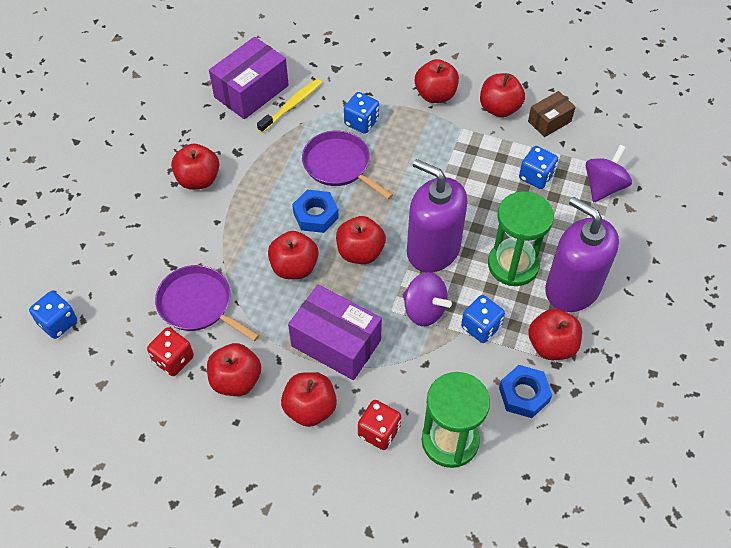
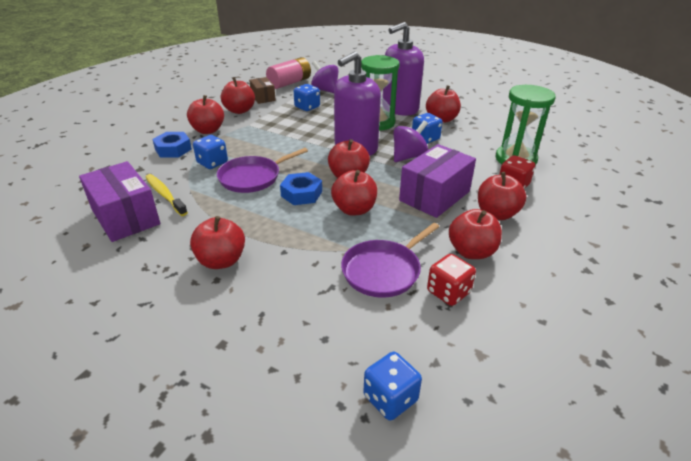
camera: 80 degrees left, 20 degrees down
blue nut [499,365,552,418] -> blue nut moved to [152,132,192,158]
none -> pink battery [266,57,311,89]

